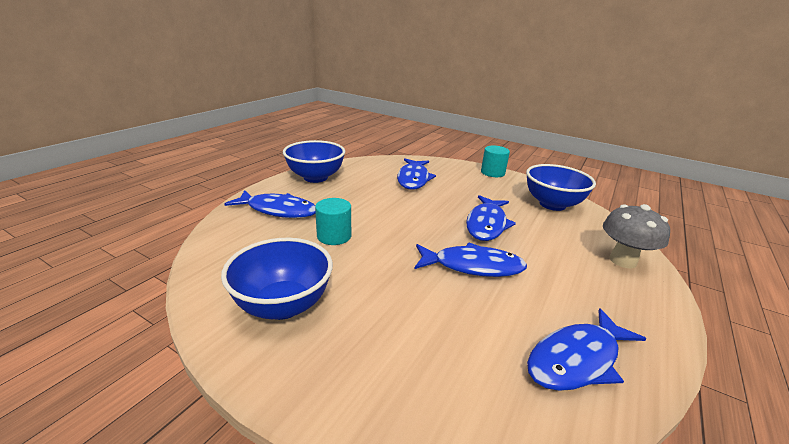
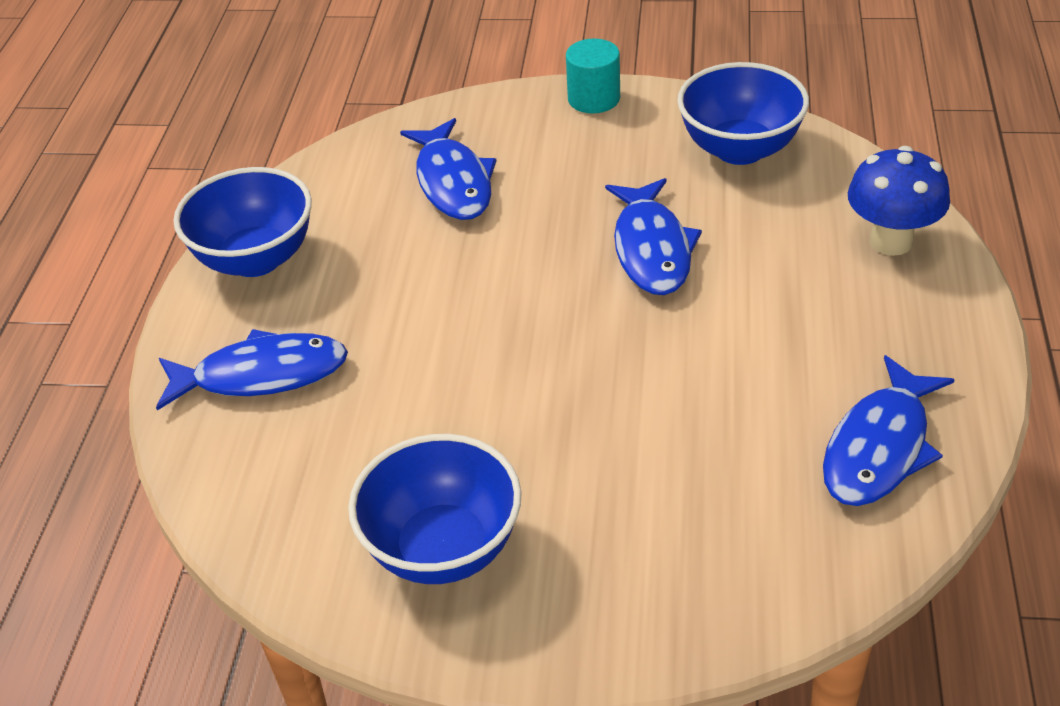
camera: 20 degrees left, 15 degrees up
turquoise cylinder [315,198,351,245] -> none
blue fish [414,243,527,277] -> none
grey mushroom [603,204,670,268] -> blue mushroom [848,146,950,256]

